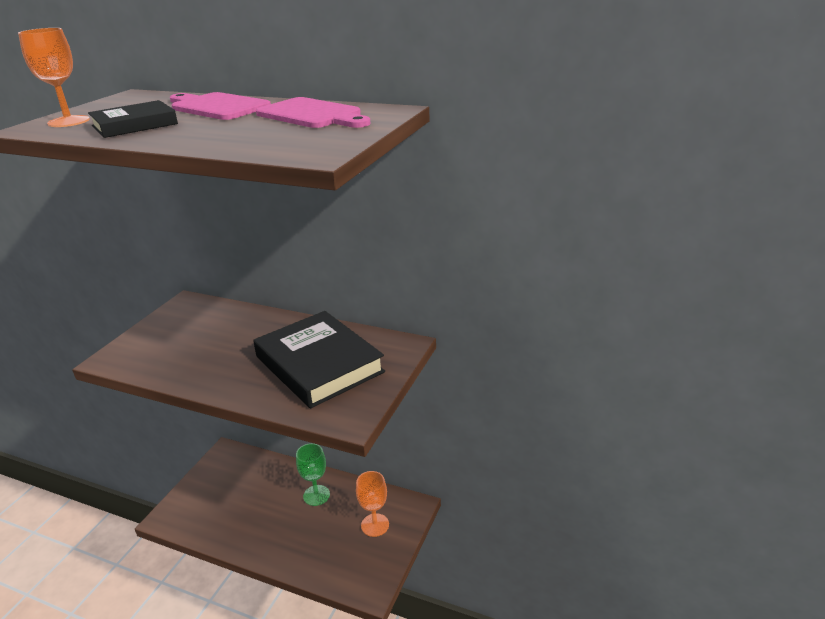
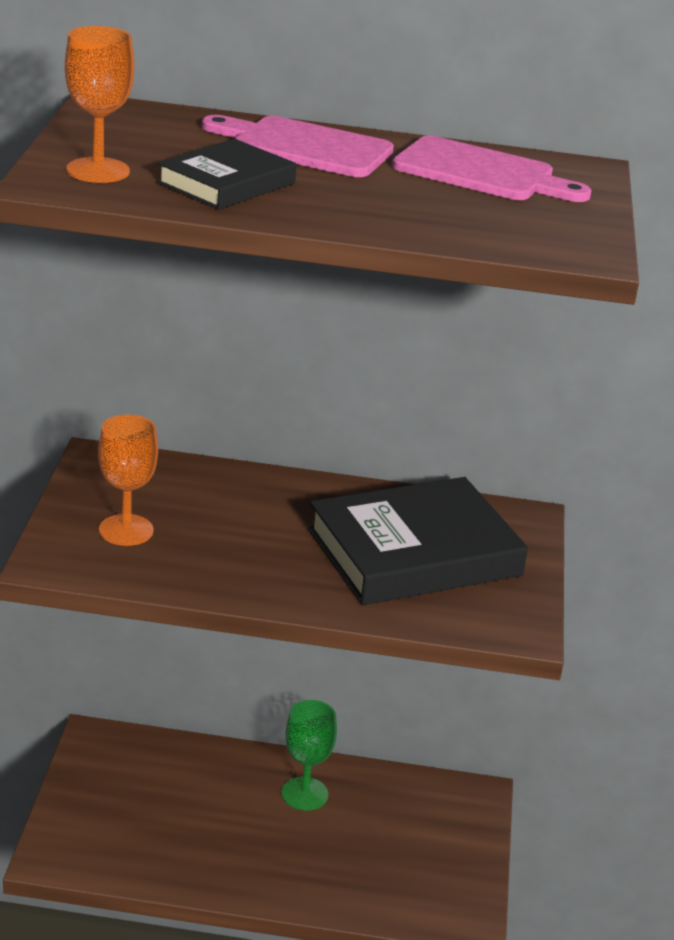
camera: 20 degrees left, 0 degrees up
black book [253,311,385,409] -> black book turned 60 degrees counterclockwise [308,477,528,605]
orange goblet [356,471,389,537] -> orange goblet moved to [98,414,158,546]

